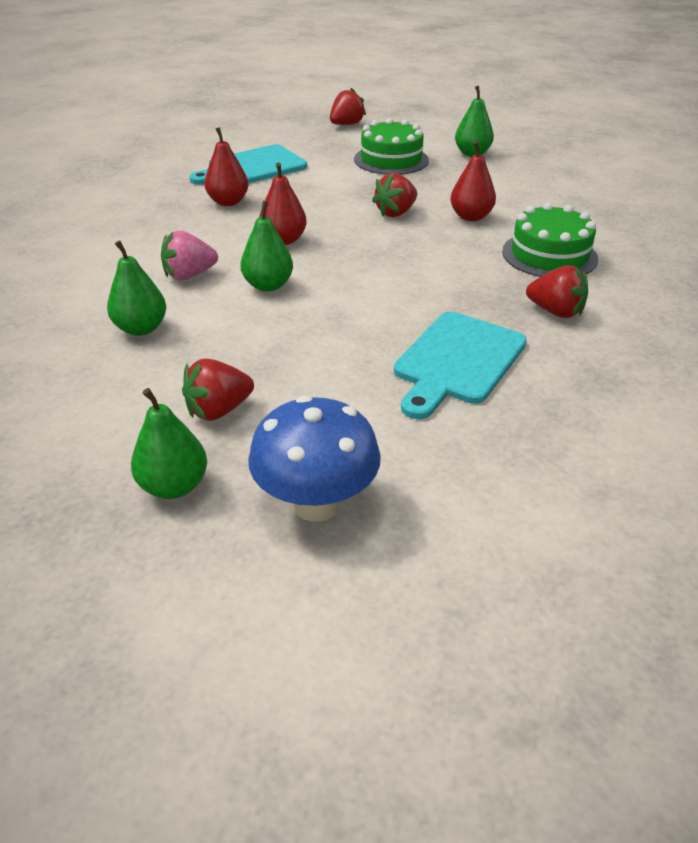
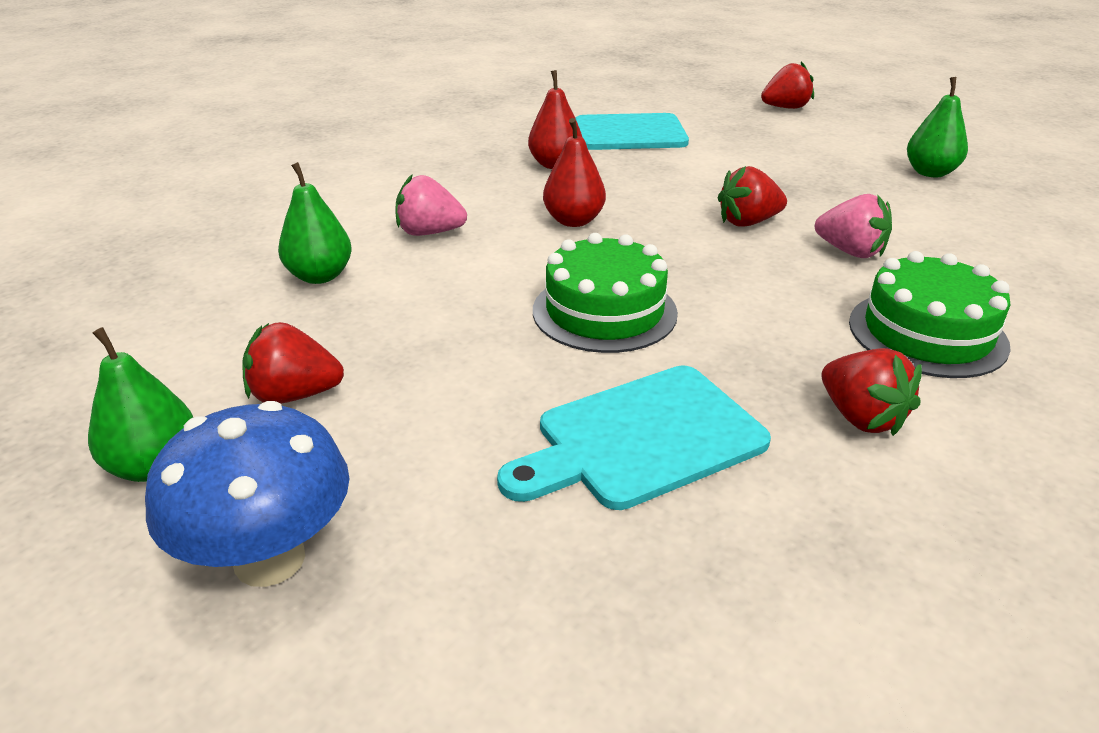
camera: 30 degrees right, 5 degrees down
green pear [240,201,293,292] -> none
green cake [354,118,429,175] -> green cake moved to [533,233,678,353]
red pear [450,141,496,221] -> pink strawberry [815,194,892,258]

